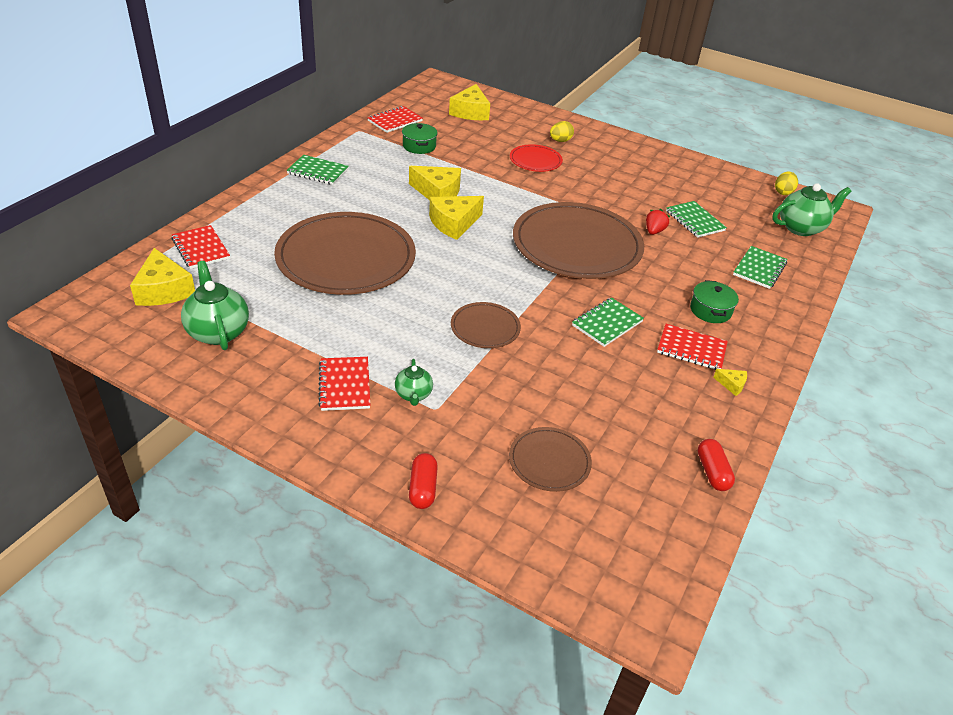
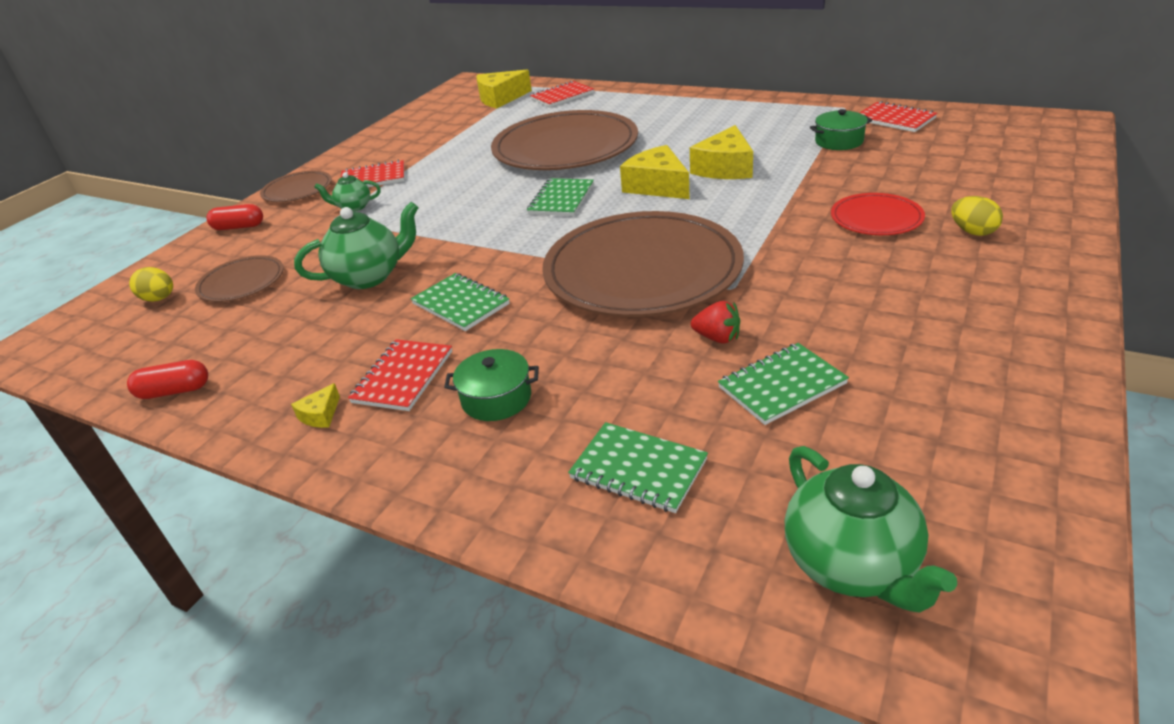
camera: 95 degrees right, 5 degrees down
green teapot [181,261,249,350] -> green teapot moved to [294,202,419,289]
green notebook [287,155,349,185] -> green notebook moved to [527,178,594,216]
yellow cheese [449,84,490,120] -> none
brown plate [451,302,521,348] -> brown plate moved to [260,171,332,202]
yellow egg [775,171,798,195] -> yellow egg moved to [129,267,173,302]

